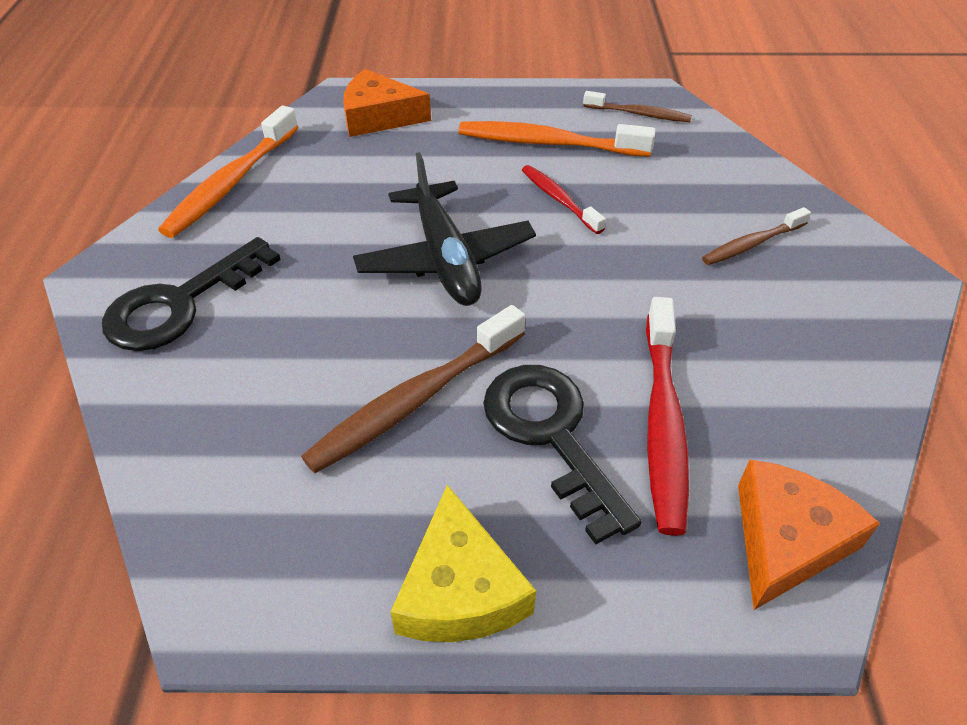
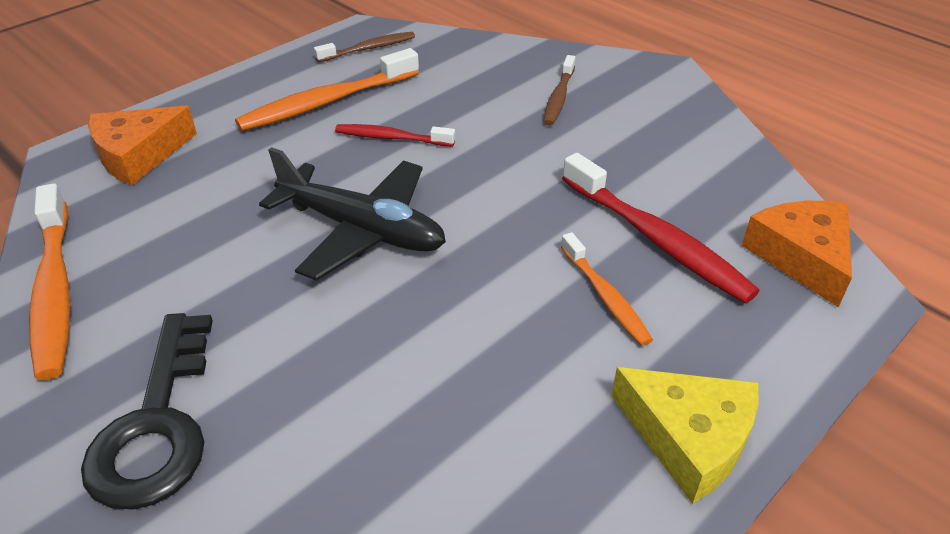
camera: 45 degrees left, 5 degrees down
brown toothbrush [301,305,525,473] -> none
black key [483,365,642,545] -> orange toothbrush [561,232,653,346]

